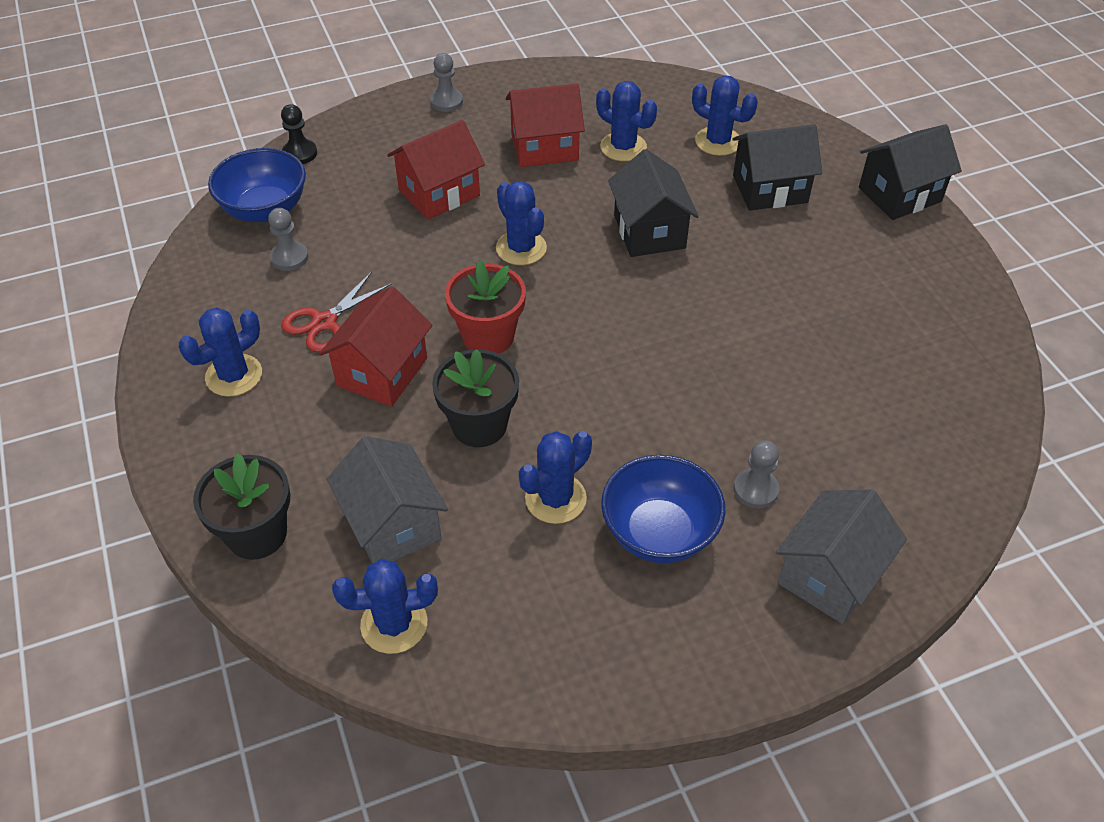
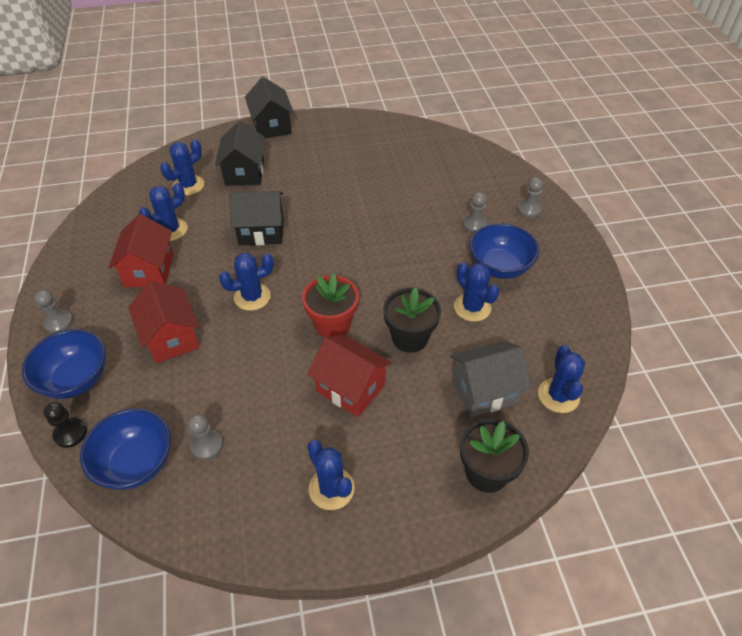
camera: 80 degrees left, 0 degrees up
red scissors [281,272,392,352] -> none
grey house [776,490,907,624] -> grey pawn [517,177,543,218]
none -> blue bowl [22,329,106,399]

